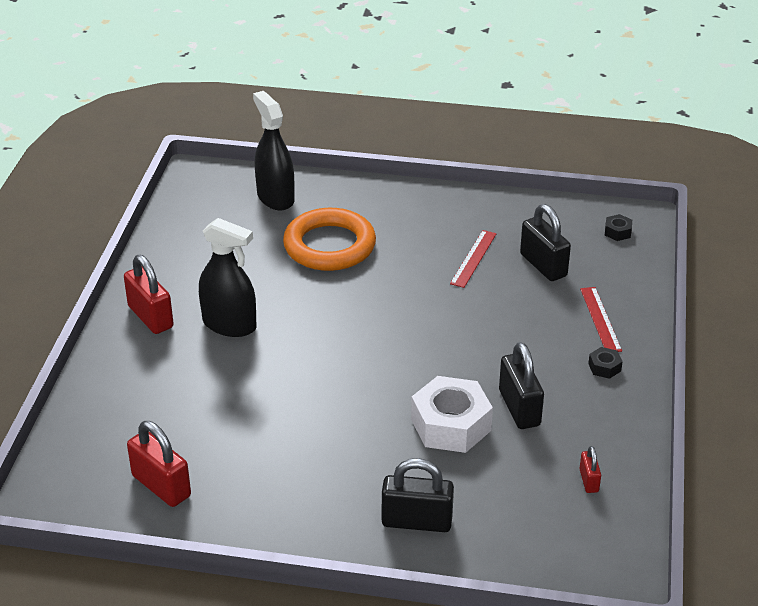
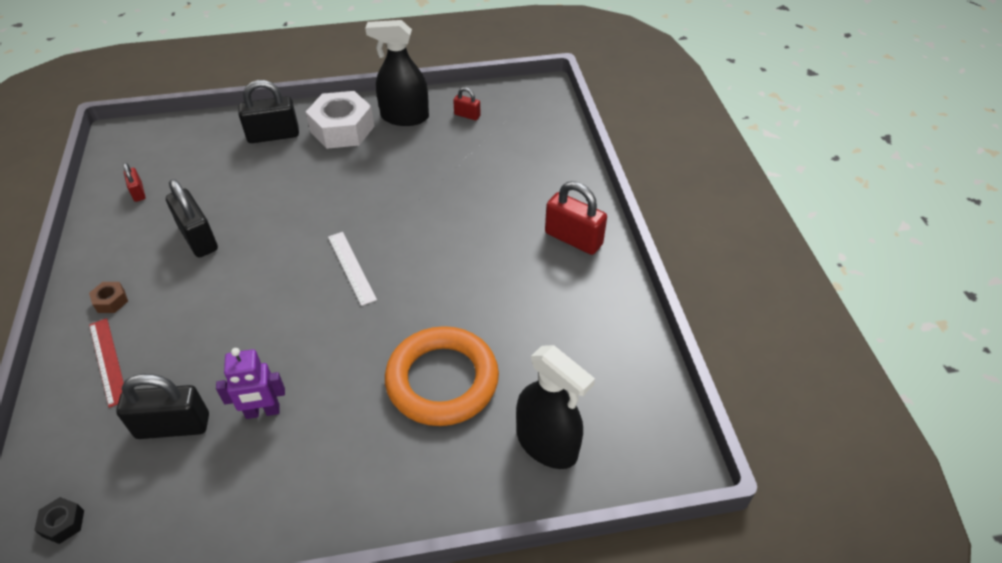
camera: 160 degrees right, 10 degrees up
red padlock [127,421,191,507] -> red padlock [453,87,481,120], size x0.52
black spray bottle [199,218,256,337] -> black spray bottle moved to [365,20,429,126]
white nut [411,376,493,453] -> white nut moved to [306,91,375,149]
red ruler [450,230,497,288] -> purple robot [216,348,285,419]
black padlock [520,204,571,281] -> black padlock turned 45 degrees counterclockwise [116,374,209,439]
black nut [588,347,623,379] -> brown nut [89,282,128,313]
none -> white ruler [328,232,377,306]

